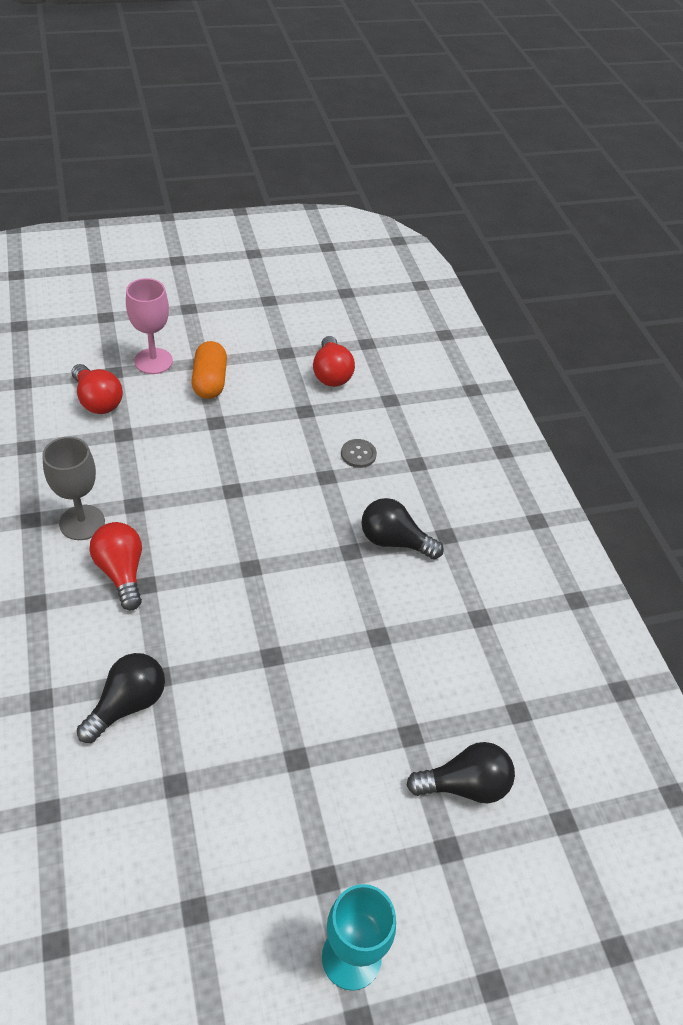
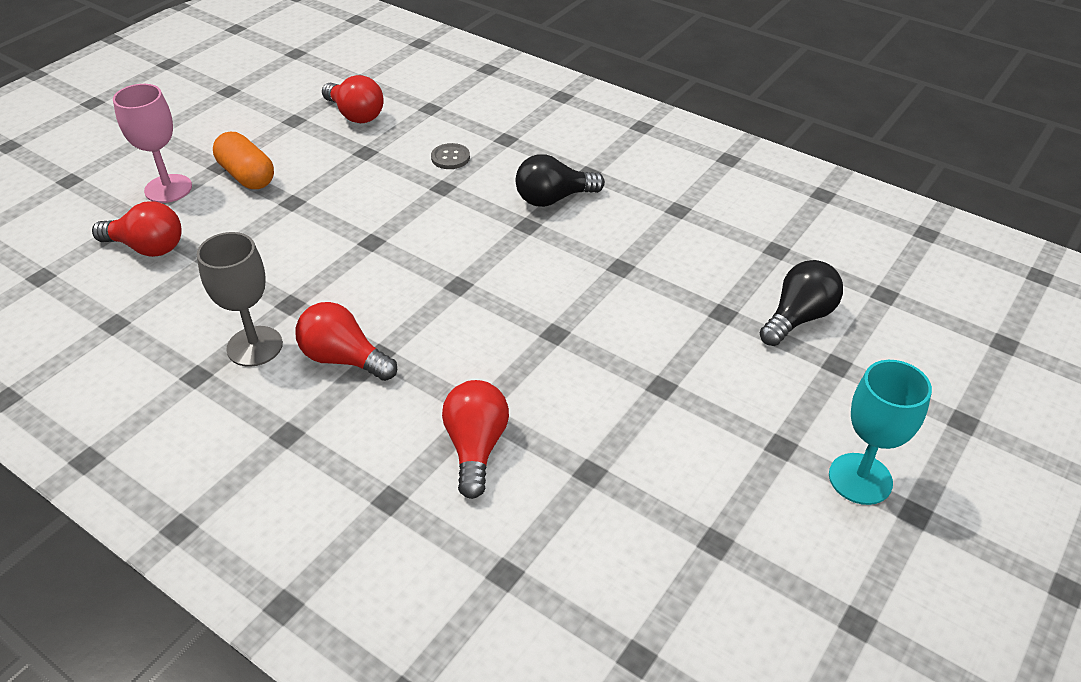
camera: 35 degrees left, 5 degrees down
black light bulb [77,653,165,743] -> red light bulb [442,380,509,499]

